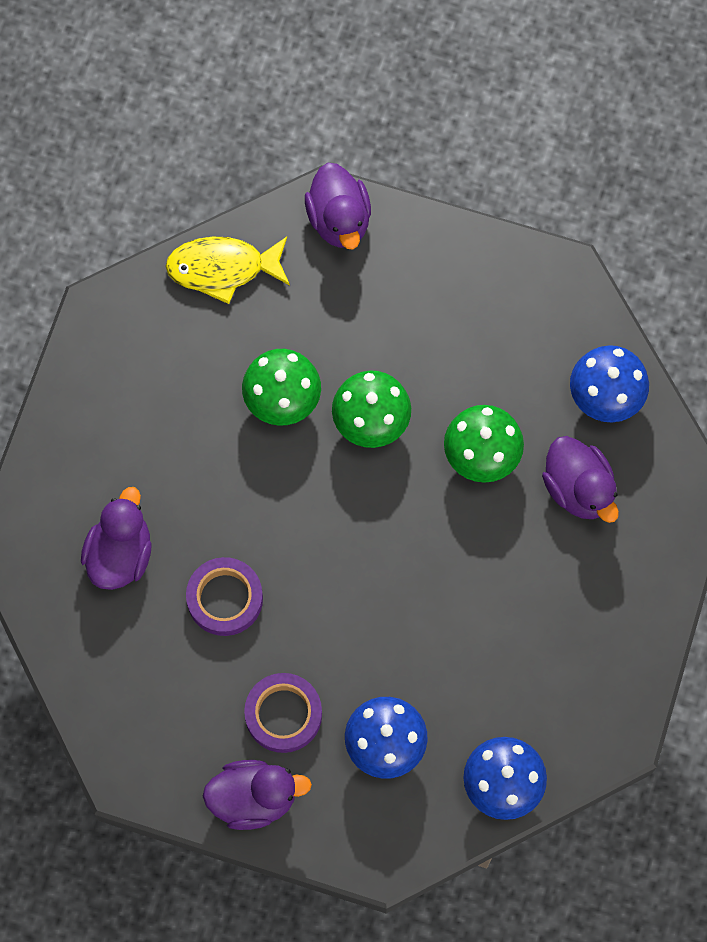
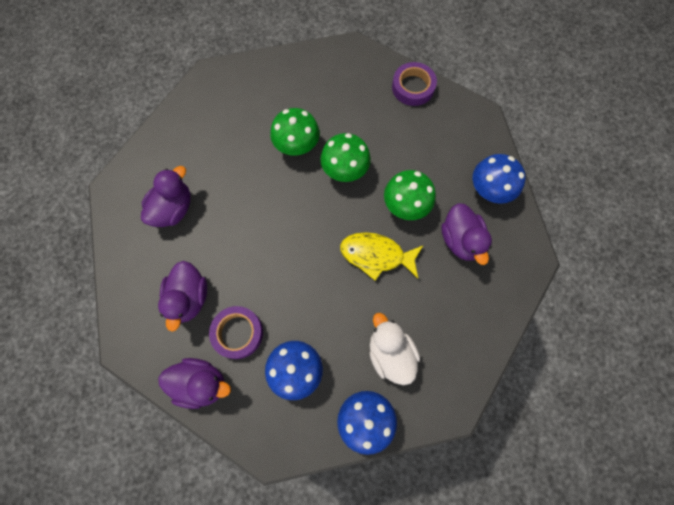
camera: 15 degrees right, 0 degrees up
yellow fish [165,237,290,304] -> yellow fish moved to [340,232,423,281]
purple tape [186,557,263,636] -> purple tape moved to [392,62,437,106]
purple duck [305,163,371,249] -> purple duck moved to [158,261,207,332]
none -> white duck [369,313,420,385]

